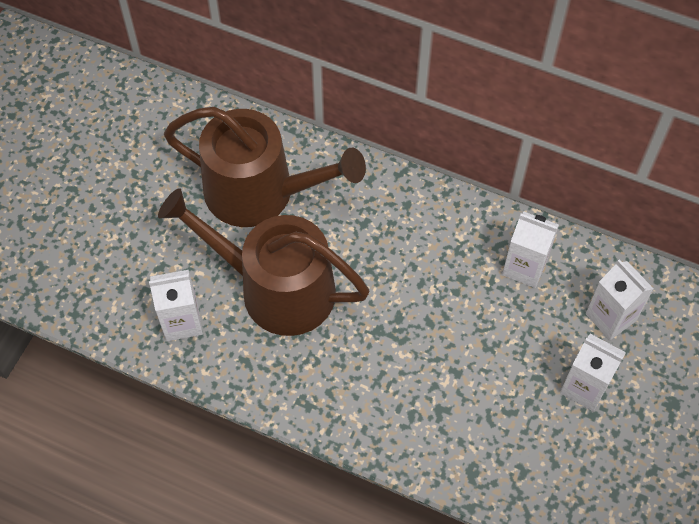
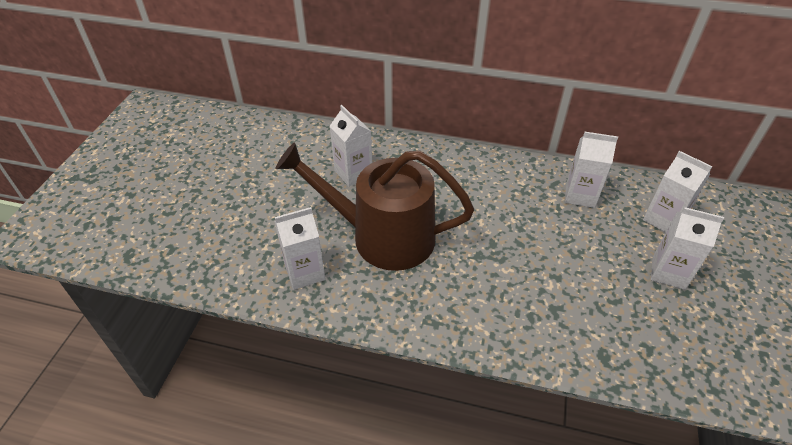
camera: 10 degrees left, 15 degrees down
brown watering can [164,107,366,227] -> white carton [330,105,372,187]

